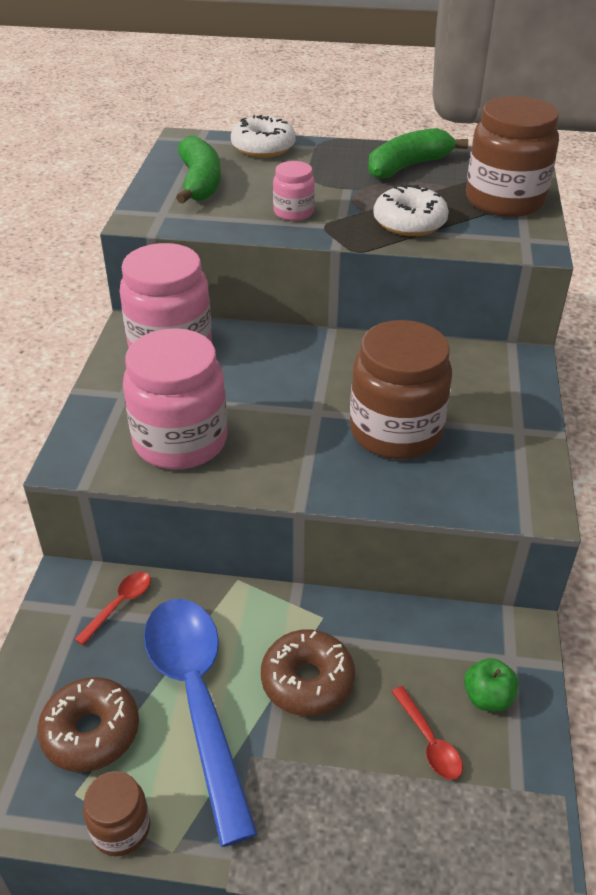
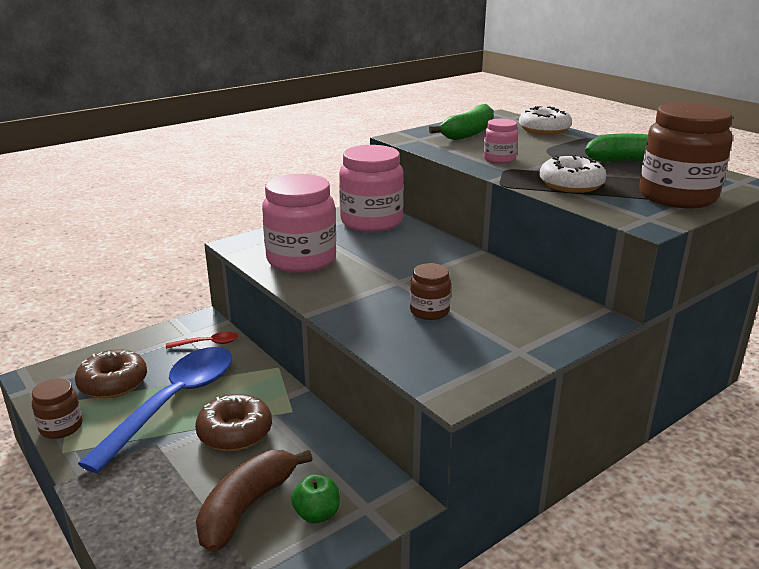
camera: 45 degrees right, 15 degrees down
brown jar [350,320,452,459] -> brown jar [410,263,451,320], size x0.50
red spoon [391,686,463,780] -> brown banana [196,450,313,552]

